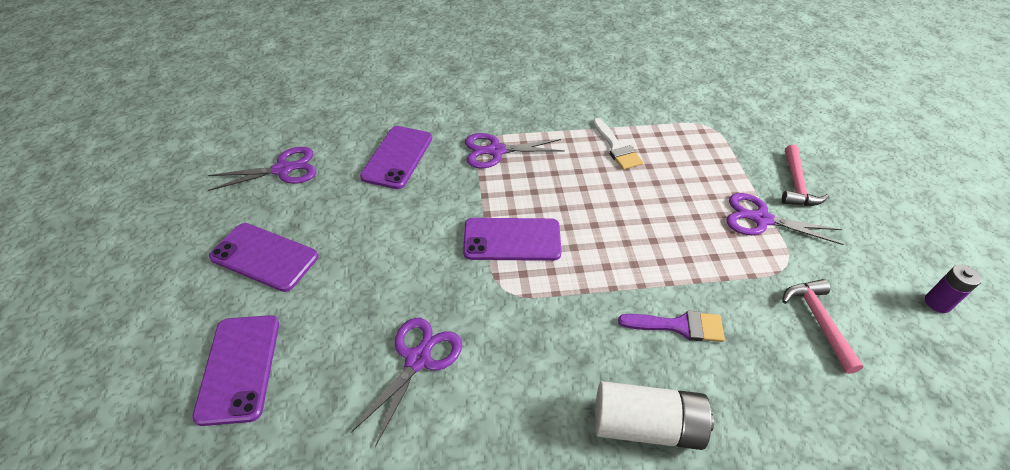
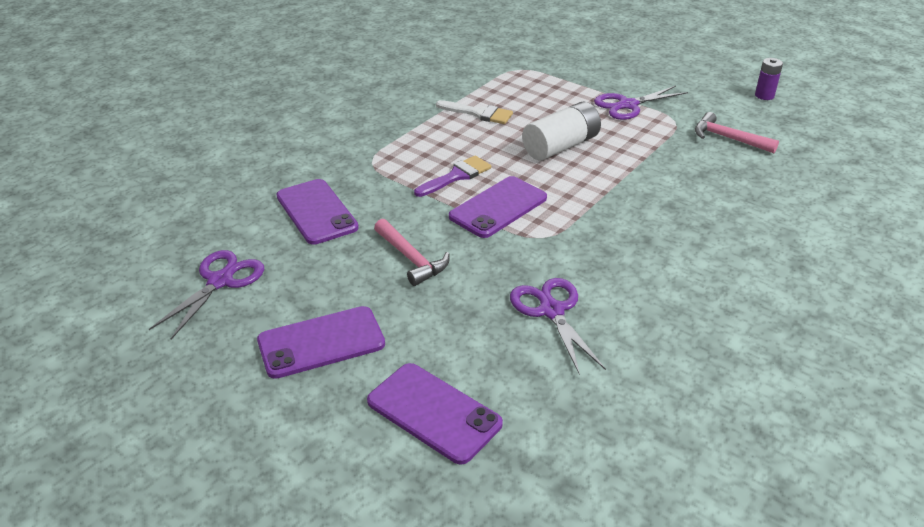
camera: 45 degrees left, 10 degrees down
purple scissors [465,133,565,168] -> none
white battery [595,381,714,450] -> white battery moved to [522,101,601,160]
purple brush [618,311,725,342] -> purple brush moved to [414,156,491,197]
pink hammer [782,145,829,206] -> pink hammer moved to [374,219,450,286]

